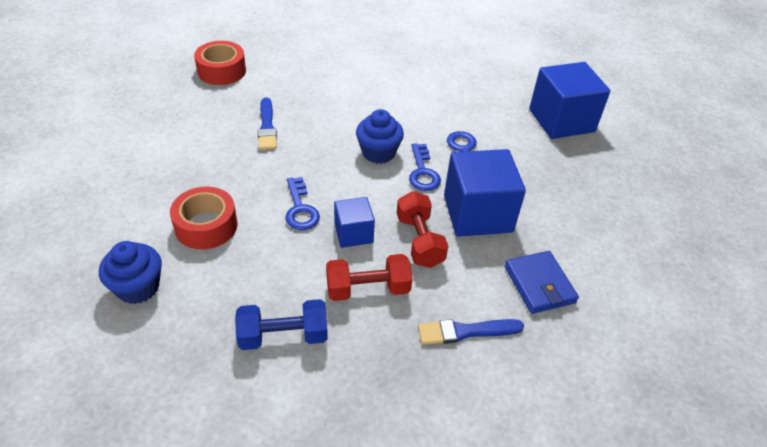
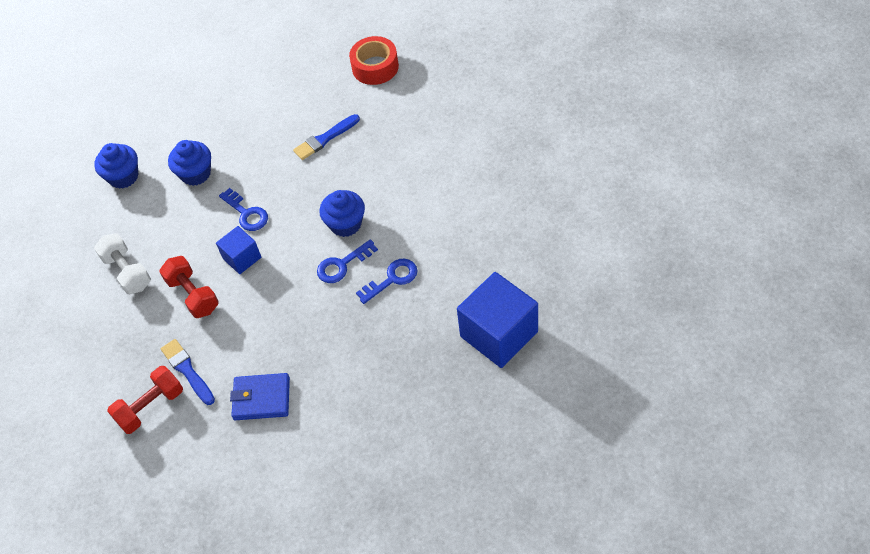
camera: 70 degrees right, 10 degrees up
red tape [170,187,238,250] -> blue cupcake [168,140,211,186]
blue dumbbell [235,299,328,350] -> white dumbbell [94,233,151,294]
blue key [285,177,320,230] -> blue key turned 90 degrees counterclockwise [219,188,268,231]
red dumbbell [397,191,448,268] -> red dumbbell moved to [107,366,183,434]
blue cube [444,149,526,237] -> none
blue wallet [505,251,579,314] -> blue wallet turned 45 degrees clockwise [230,373,290,420]

